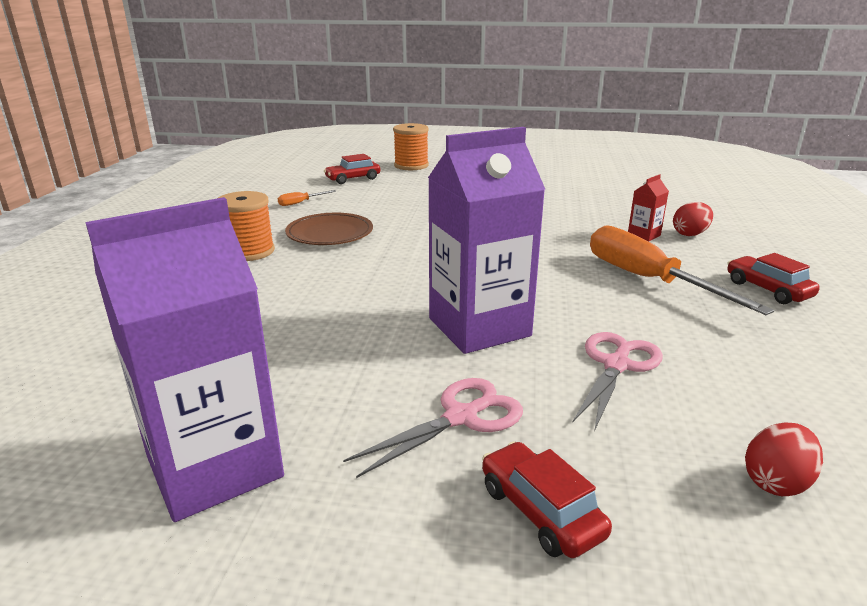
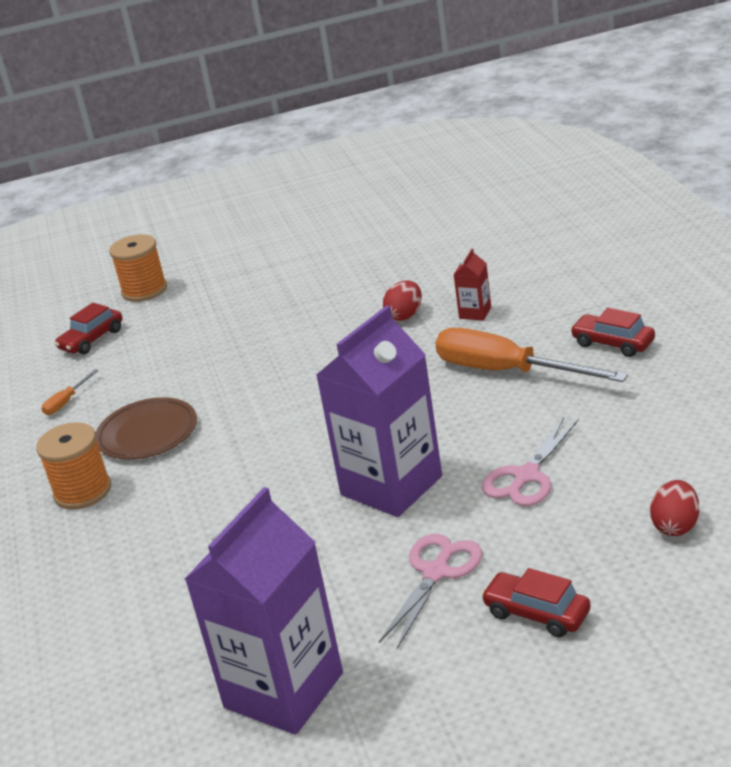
camera: 20 degrees left, 5 degrees up
pink scissors [573,332,663,431] -> pink scissors turned 150 degrees counterclockwise [482,417,579,506]
red egg [673,202,713,236] -> red egg moved to [383,281,422,321]

